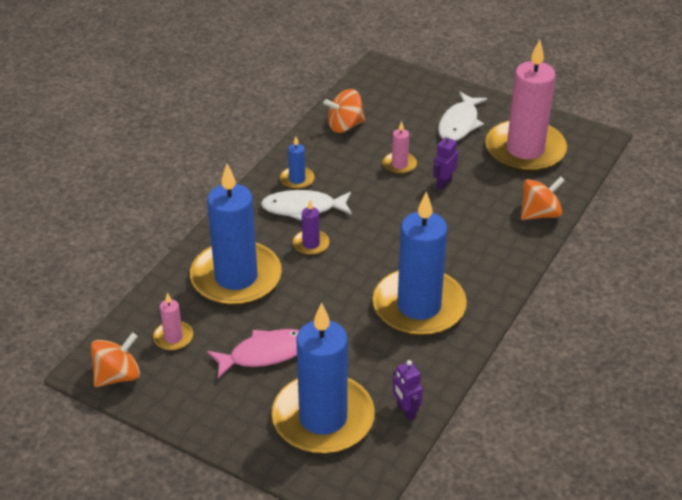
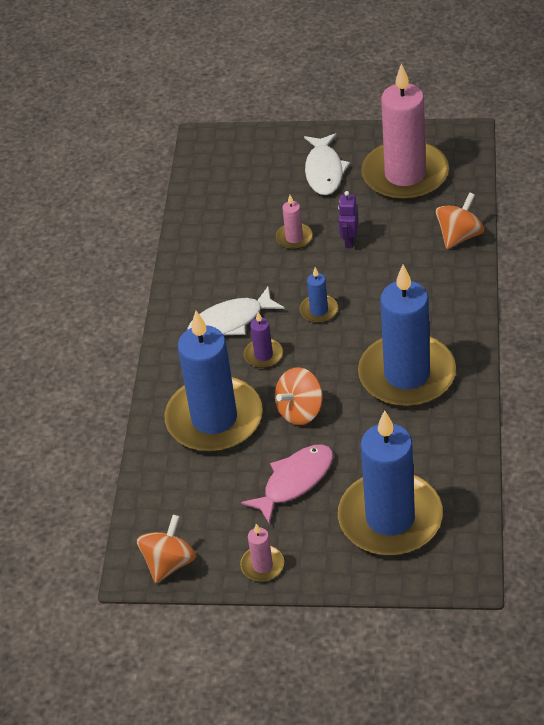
camera: 20 degrees left, 5 degrees up
pink candle [153,293,193,351] -> pink candle moved to [240,524,284,581]
blue candle [280,137,315,190] -> blue candle moved to [300,267,338,323]
orange spinning top [324,89,365,133] -> orange spinning top moved to [275,367,323,425]
purple robot [393,360,423,421] -> none

